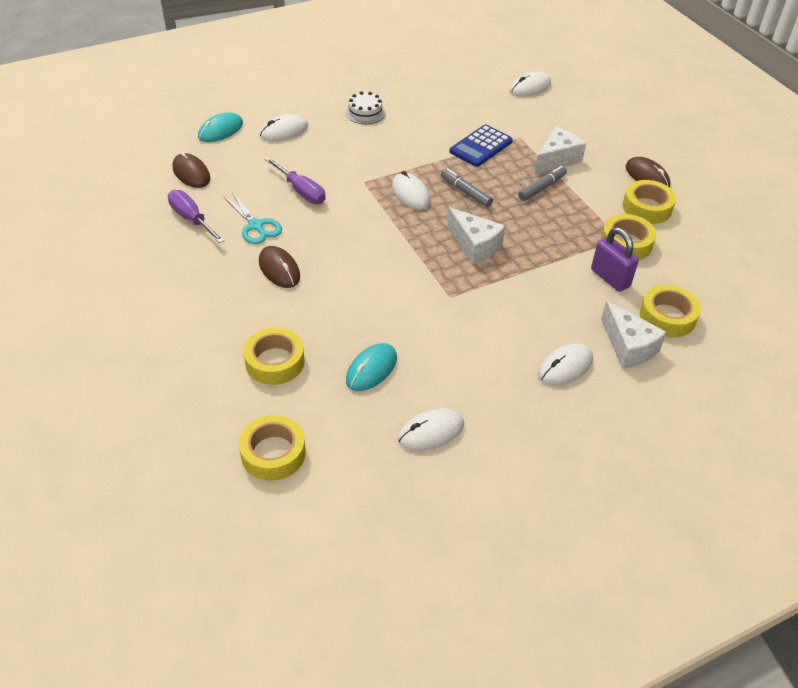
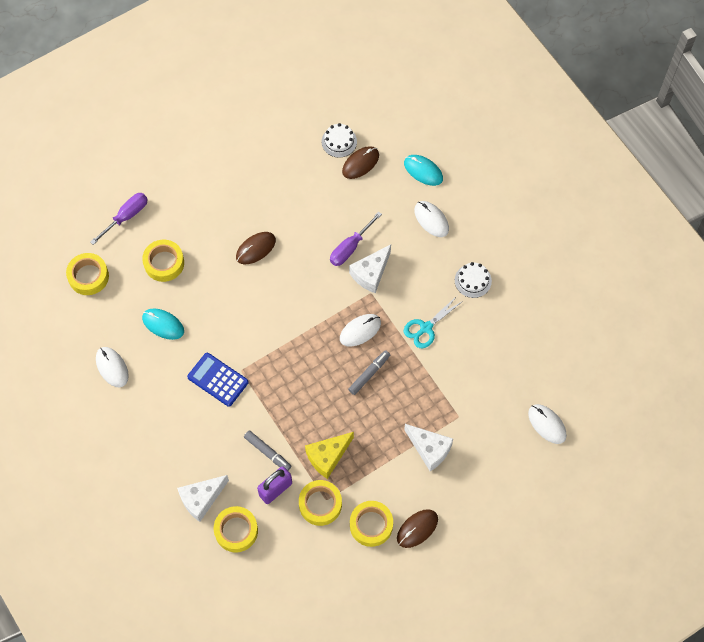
camera: 85 degrees right, 20 degrees up
purple screwdriver [168,190,225,243] -> purple screwdriver moved to [90,193,148,245]
turquoise scissors [223,192,282,244] -> turquoise scissors moved to [404,296,463,348]
white cheese [447,207,505,264] -> white cheese moved to [349,245,391,293]
blue calculator [449,125,513,167] -> blue calculator moved to [187,353,249,407]
grey marker [518,166,567,201] -> grey marker moved to [244,430,291,471]
white mouse [538,344,593,385] -> none
none -> yellow cheese [305,432,354,479]
none -> white cake [322,123,357,158]

